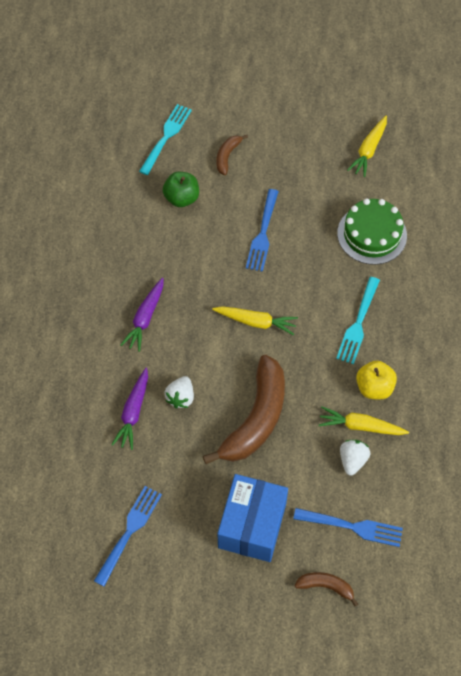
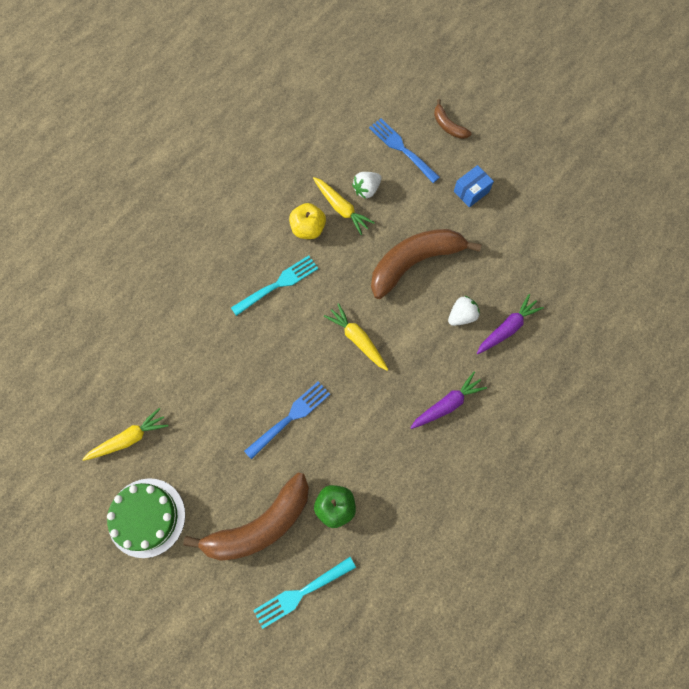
camera: 145 degrees left, 10 degrees up
blue fork [94,486,162,587] -> none
brown banana [217,135,248,175] -> brown banana [183,473,309,561], size x2.17
blue box [217,474,288,562] -> blue box [454,165,494,208], size x0.52
green cake [337,198,407,265] -> green cake moved to [107,478,185,558]

